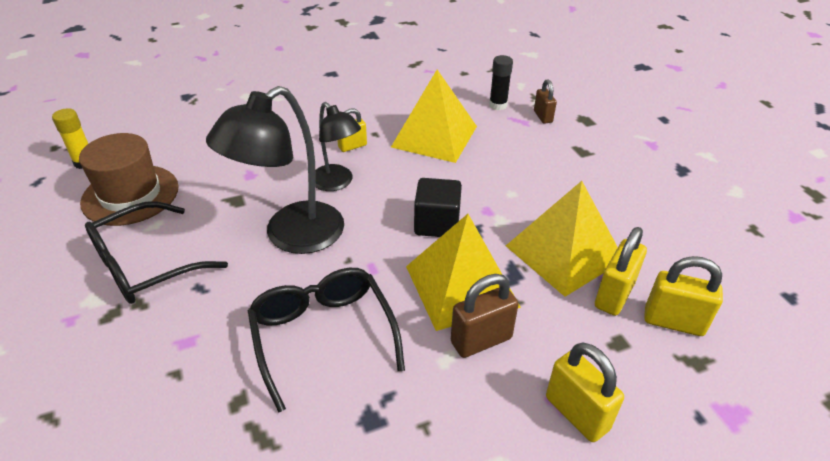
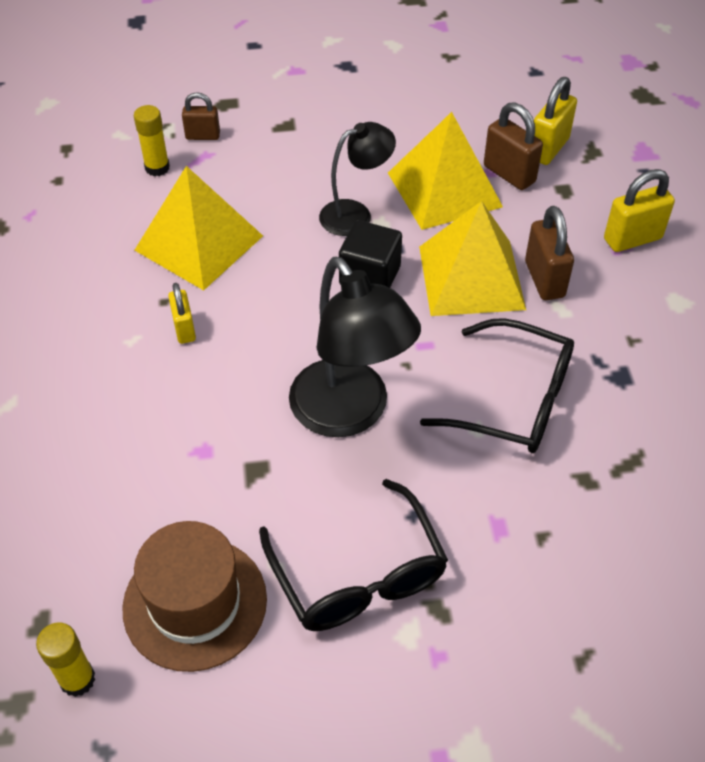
camera: 75 degrees left, 10 degrees up
black glasses [248,268,405,413] -> black glasses turned 150 degrees counterclockwise [420,318,574,453]
black lamp [315,102,361,191] -> black lamp moved to [319,122,396,236]
black glue stick [489,55,513,110] -> yellow glue stick [134,105,170,176]
yellow padlock [595,227,647,316] -> brown padlock [484,102,543,190]

